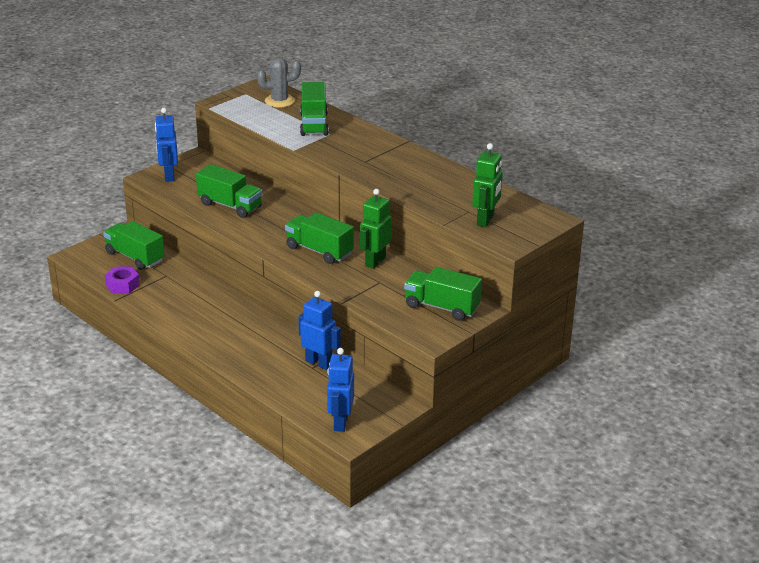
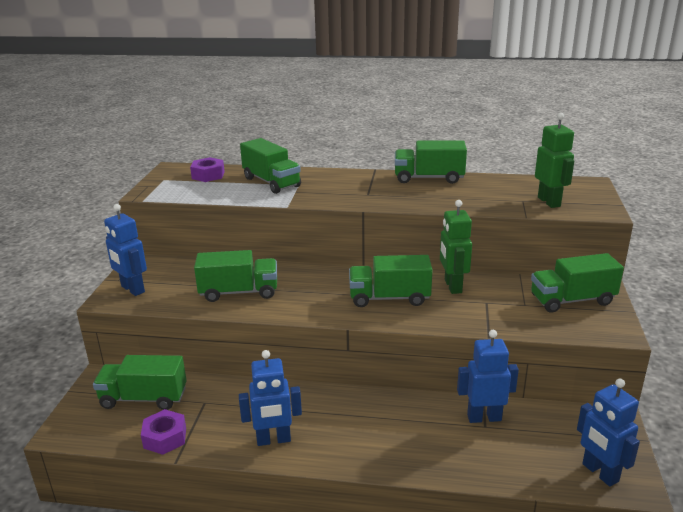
camera: 35 degrees left, 5 degrees down
grey cactus [257,57,301,108] -> purple nut [190,157,225,182]
none -> blue robot [239,350,302,446]
none -> green truck [395,141,467,184]

